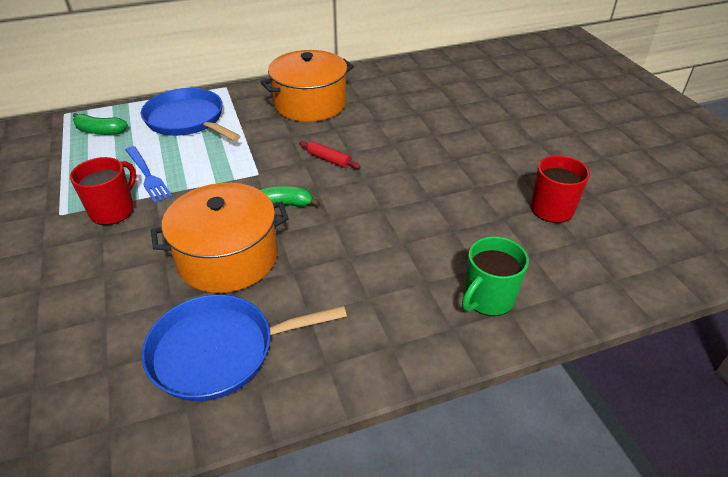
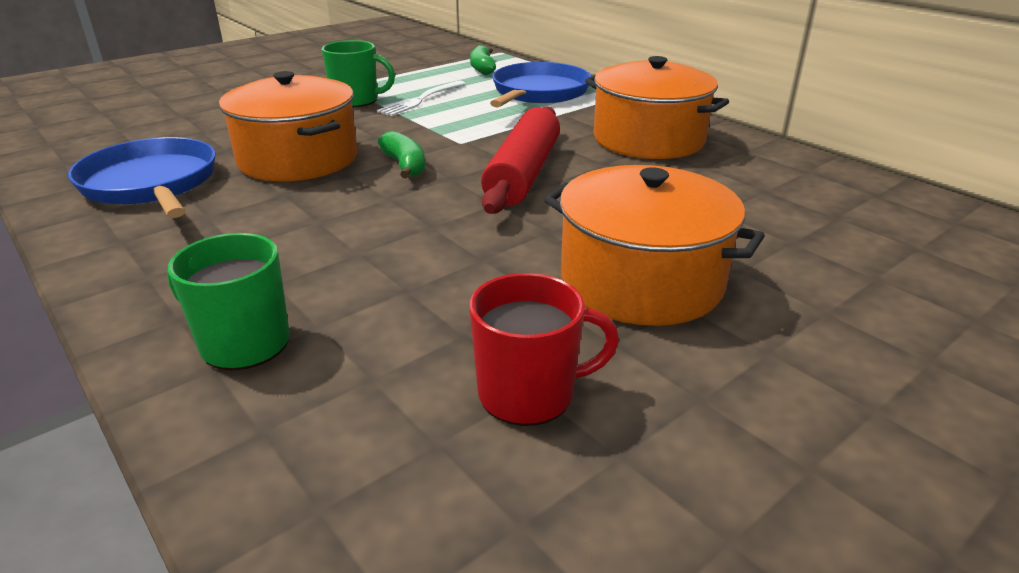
camera: 70 degrees right, 10 degrees down
red mug [70,157,136,225] -> green mug [322,40,395,107]
blue fork [125,146,173,203] -> white fork [377,80,466,116]
red rolling pin [299,141,361,169] -> red rolling pin [481,106,560,214], size x2.26
none -> orange pot [544,165,765,326]

